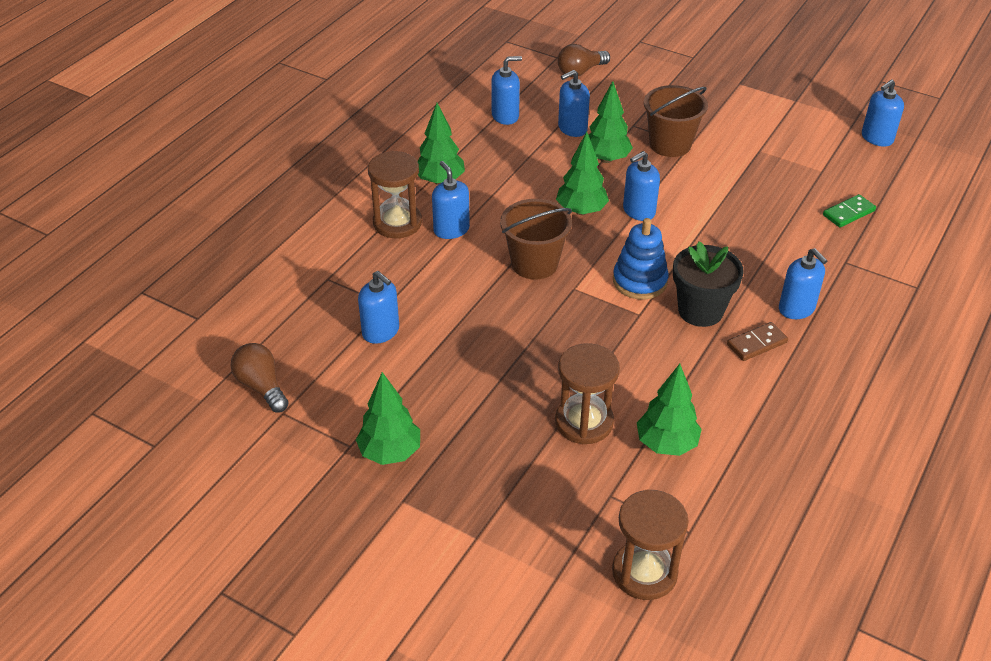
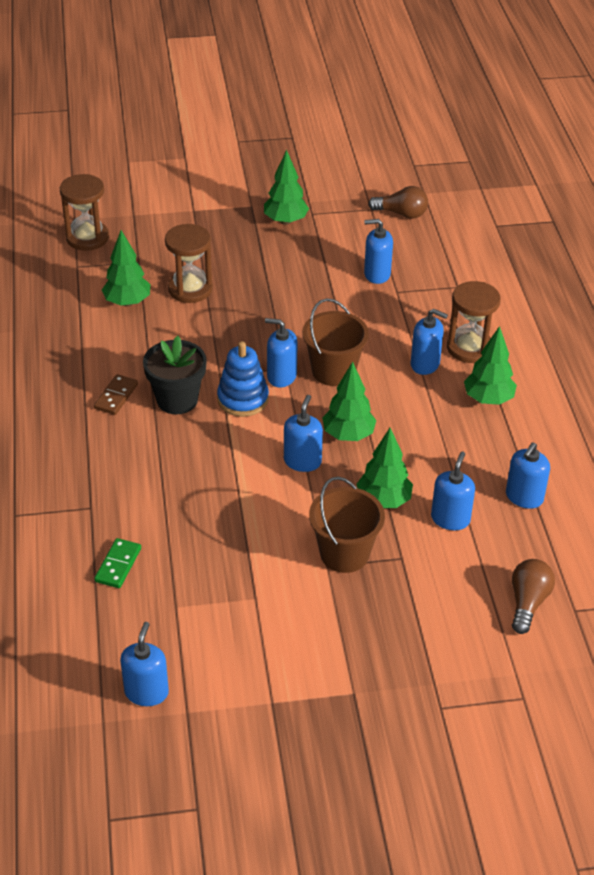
camera: 140 degrees right, 0 degrees up
blue soap dispenser [779,248,827,319] -> blue soap dispenser moved to [265,318,298,388]

